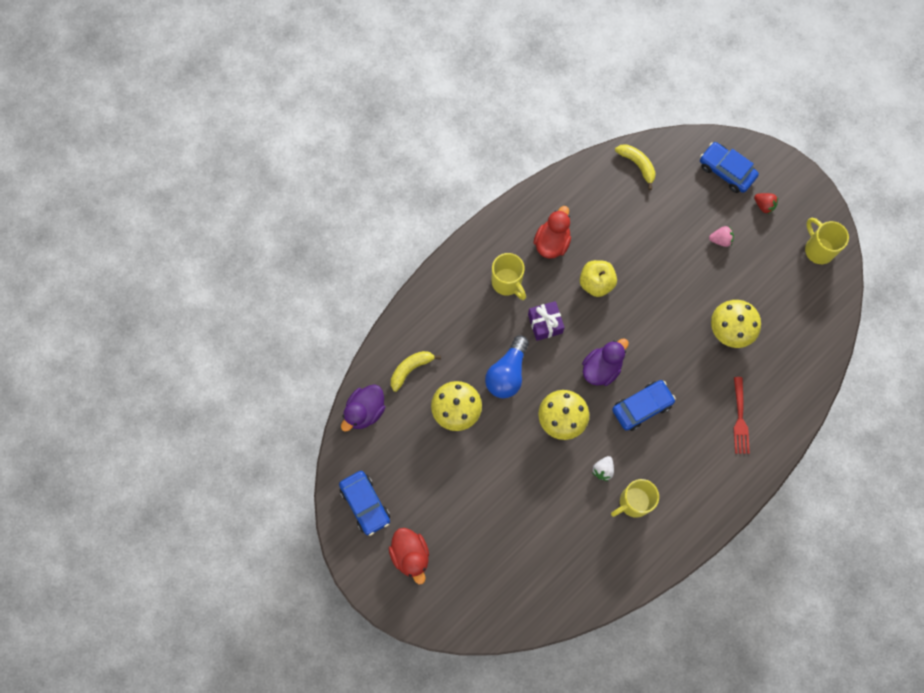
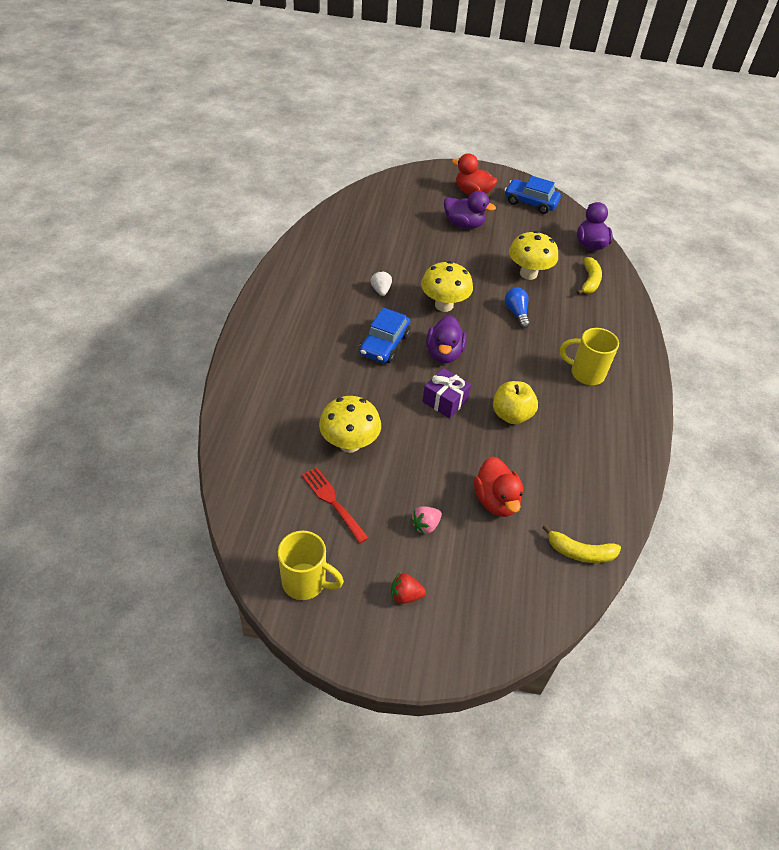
camera: 140 degrees right, 25 degrees down
blue light bulb [485,335,529,398] -> blue light bulb [505,287,530,329], size x0.63
purple gift [528,301,565,341] -> purple gift moved to [422,368,471,418]
red duck [534,206,571,259] -> red duck moved to [474,457,523,517]
yellow mug [611,479,659,518] -> none
blue car [700,142,759,193] -> none
red fork [734,377,750,454] -> red fork moved to [302,467,368,544]
none -> purple duck [444,191,496,229]

